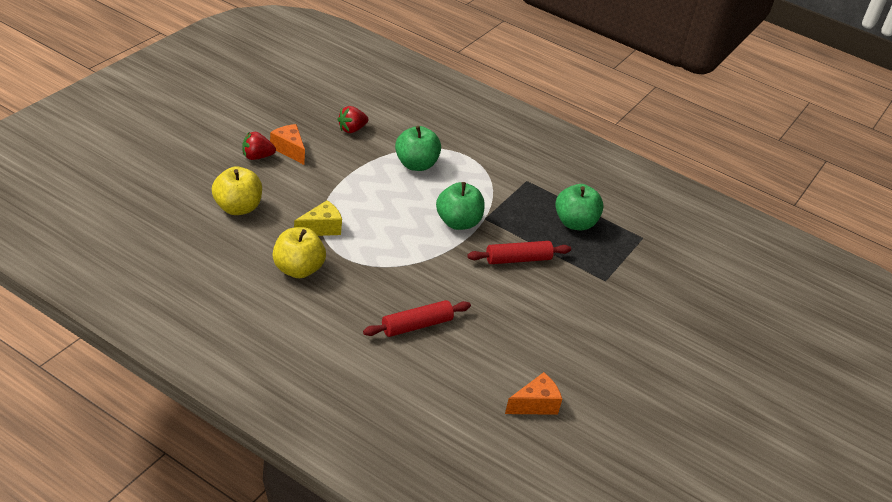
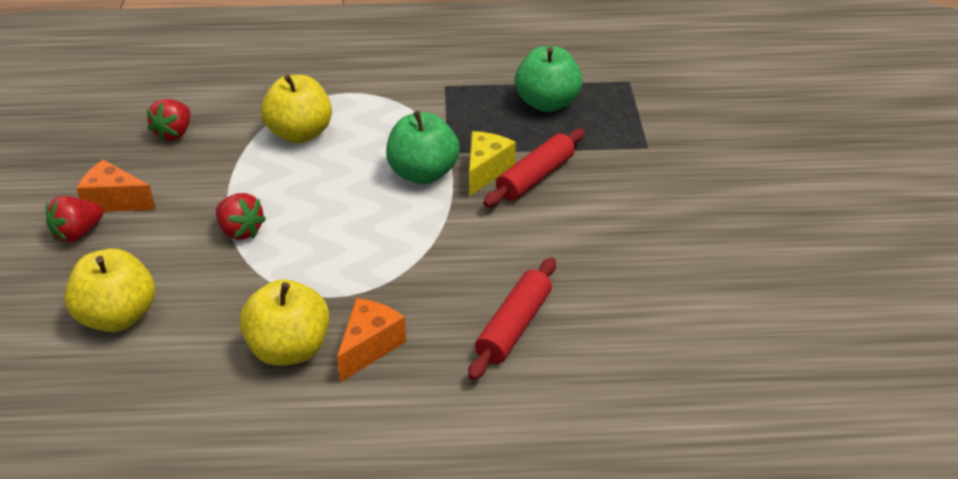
camera: 30 degrees left, 0 degrees up
yellow cheese [294,200,342,236] -> yellow cheese moved to [469,131,516,196]
green apple [395,126,441,171] -> yellow apple [261,74,332,143]
orange cheese [505,372,562,415] -> orange cheese moved to [337,298,406,382]
none -> red strawberry [216,193,266,240]

